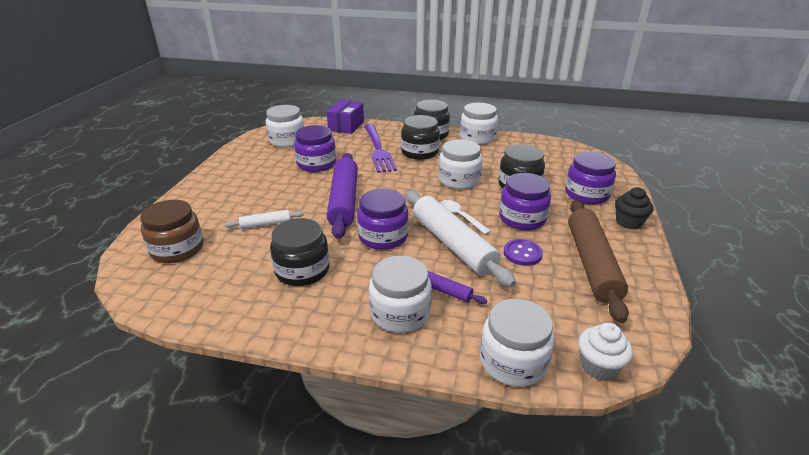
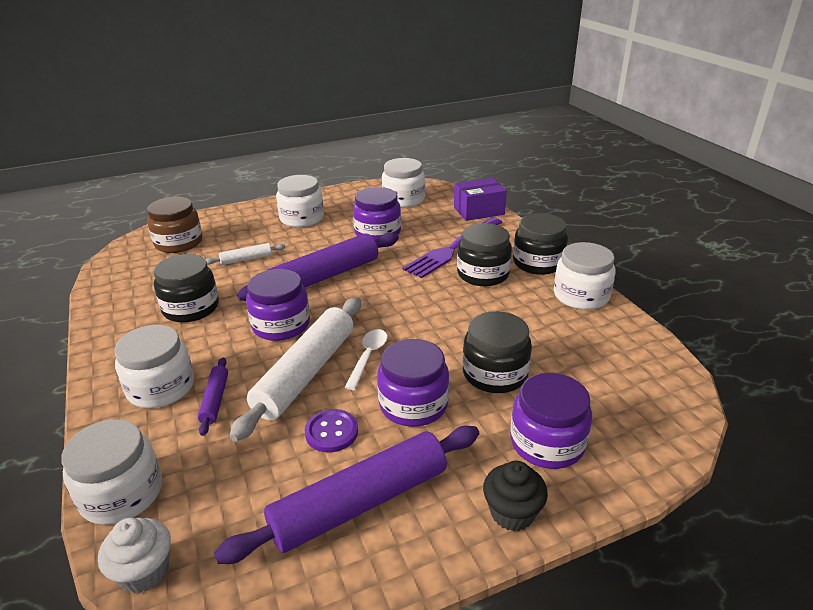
camera: 55 degrees right, 0 degrees up
white rolling pin [224,210,304,229] -> white rolling pin turned 60 degrees counterclockwise [206,243,285,265]
white jar [439,139,482,189] -> white jar moved to [276,175,324,227]
brown rolling pin [568,200,629,323] -> purple rolling pin [214,426,479,564]

